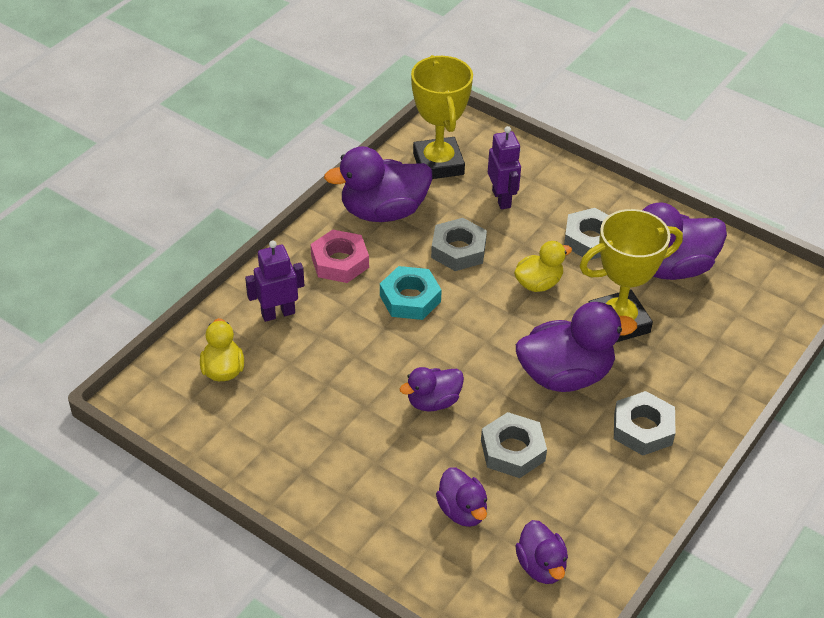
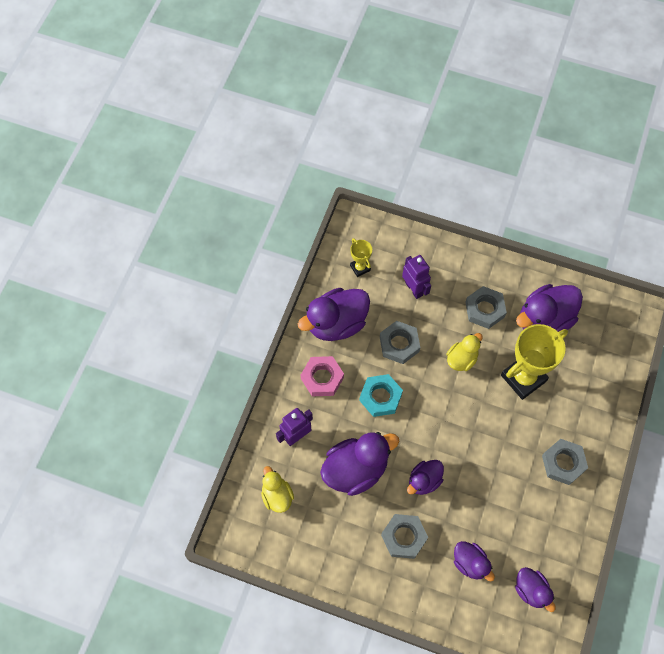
camera: 15 degrees left, 20 degrees up
yellow trophy [411,55,473,179] -> yellow trophy [350,238,372,277], size x0.49
grey nut [481,412,547,478] -> grey nut moved to [381,514,428,559]
purple duck [516,302,637,392] -> purple duck moved to [320,432,399,496]

